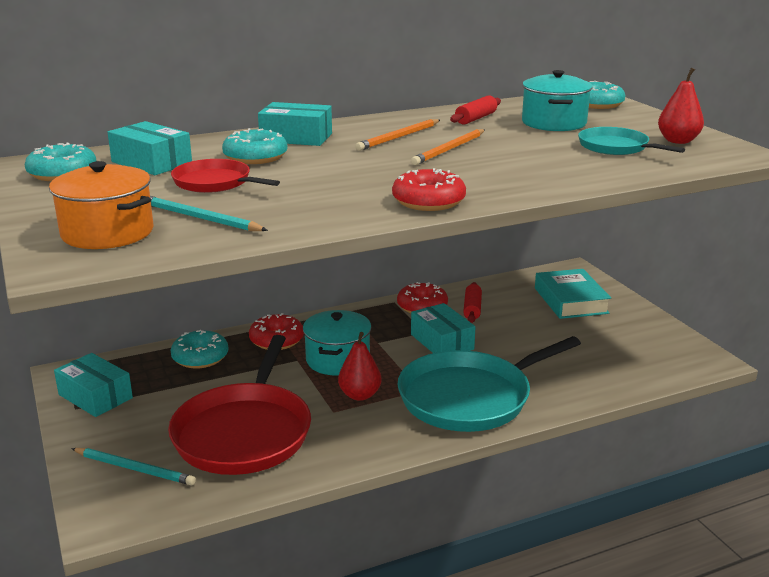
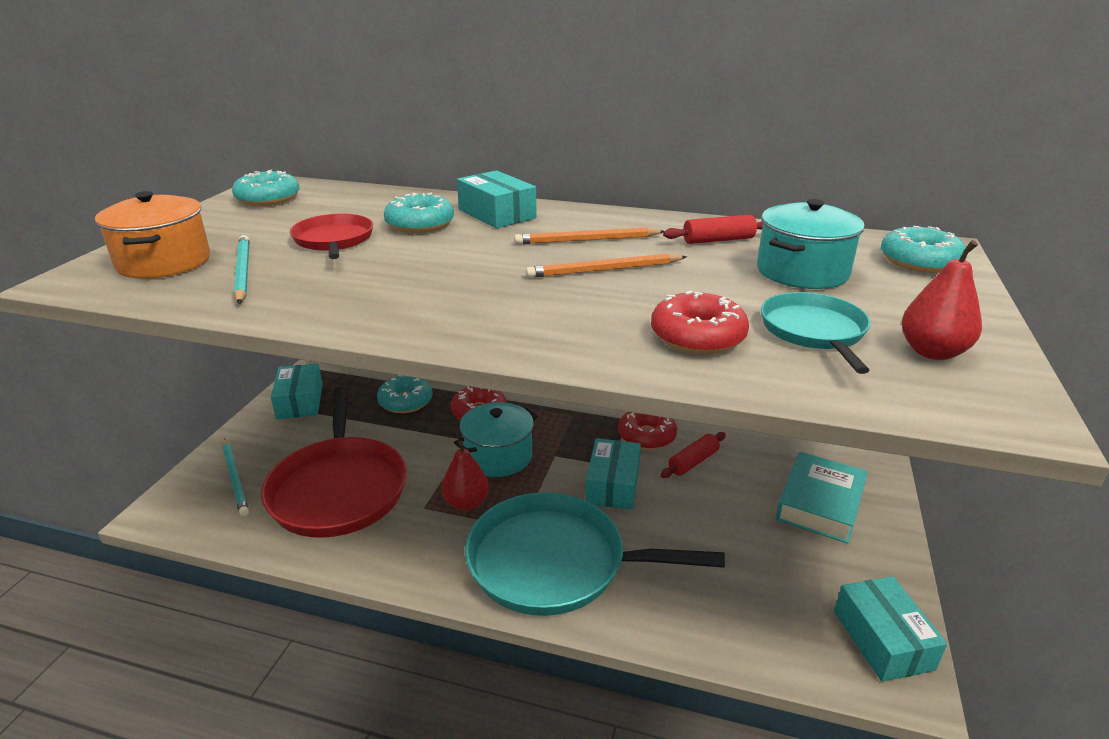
camera: 40 degrees right, 5 degrees up
turquoise box [107,121,192,175] -> turquoise box moved to [834,576,947,682]
red pan [168,335,311,475] -> red pan turned 60 degrees counterclockwise [261,387,407,538]
red donut [392,168,466,211] -> red donut moved to [651,291,749,354]

